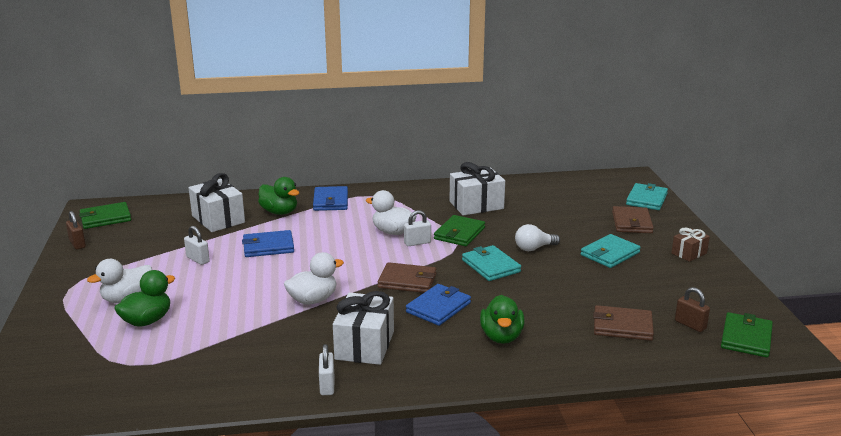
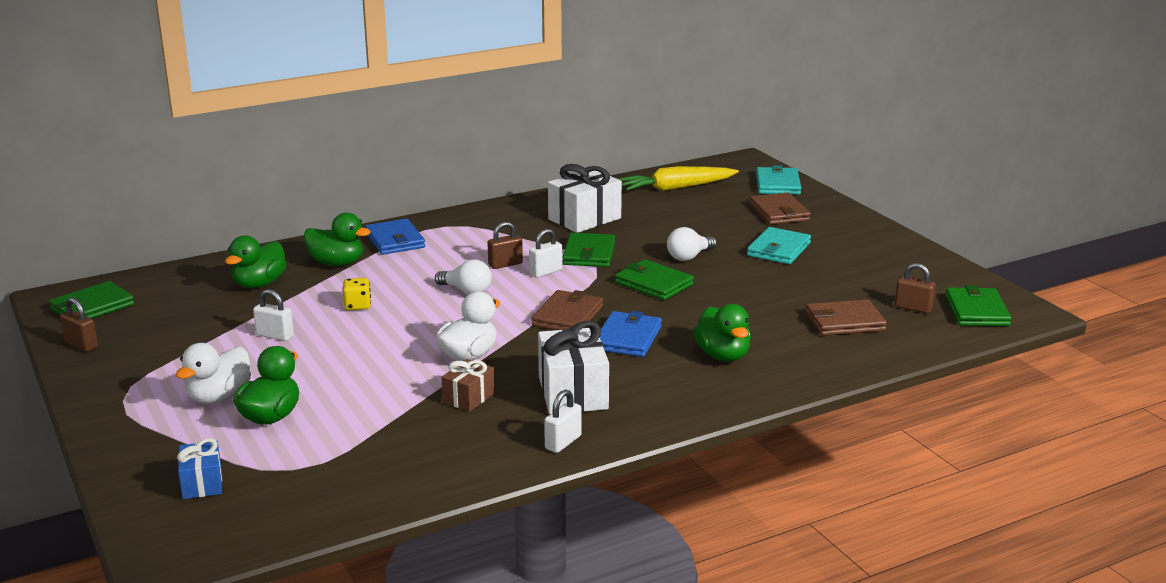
camera: 20 degrees left, 0 degrees up
white gift [189,173,245,232] -> green duck [225,235,286,288]
blue wallet [242,230,294,257] -> yellow dice [343,278,371,310]
white padlock [319,344,334,395] -> white padlock turned 60 degrees clockwise [544,389,582,453]
white duck [366,190,417,235] -> brown padlock [487,222,523,269]
brown wallet [378,262,436,293] -> brown wallet turned 60 degrees counterclockwise [531,290,603,330]
turquoise wallet [462,245,521,281] -> green wallet [615,259,694,300]
brown gift [672,228,710,262] -> brown gift moved to [441,359,495,412]
none -> blue gift [177,438,222,499]
none -> white light bulb [435,259,492,294]
none -> yellow carrot [619,166,739,191]

